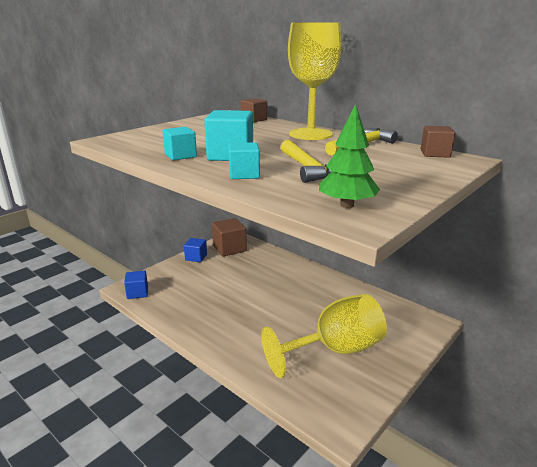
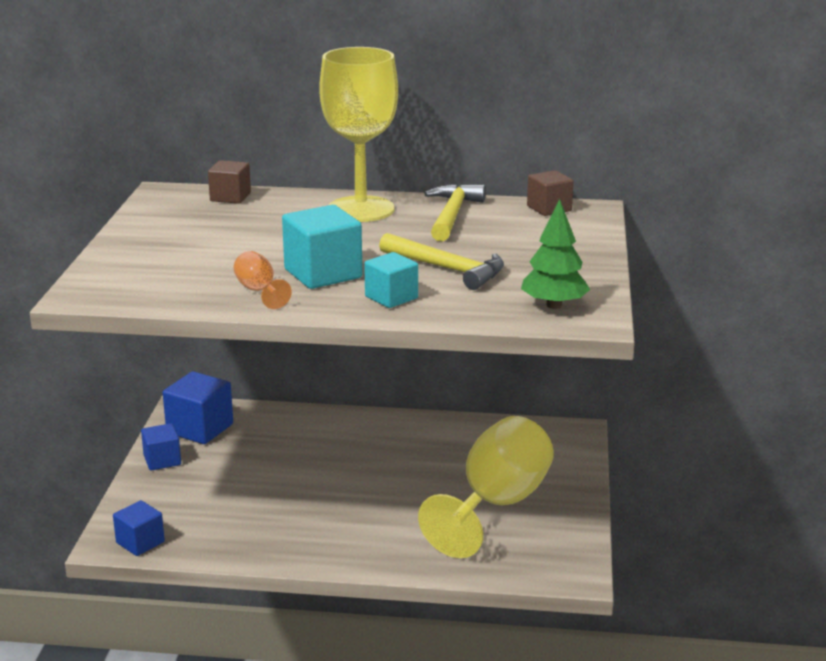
camera: 35 degrees left, 0 degrees up
turquoise cube [163,127,197,160] -> orange goblet [234,251,292,309]
brown cube [212,218,247,257] -> blue cube [163,371,233,444]

